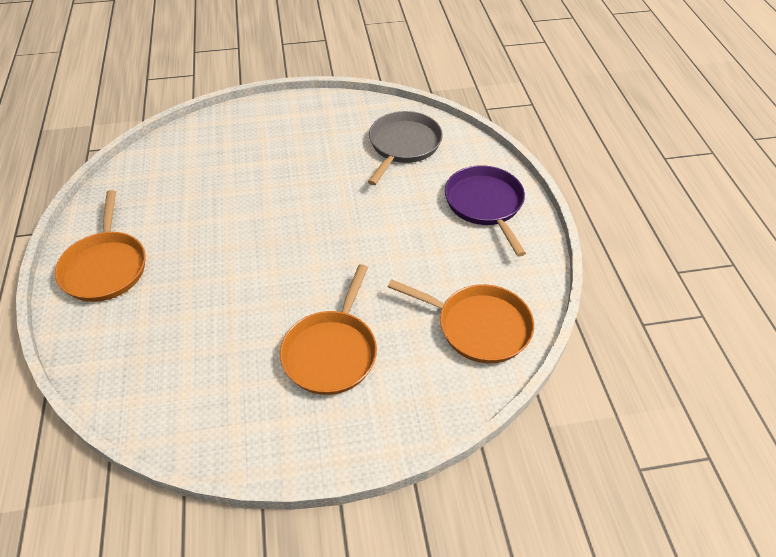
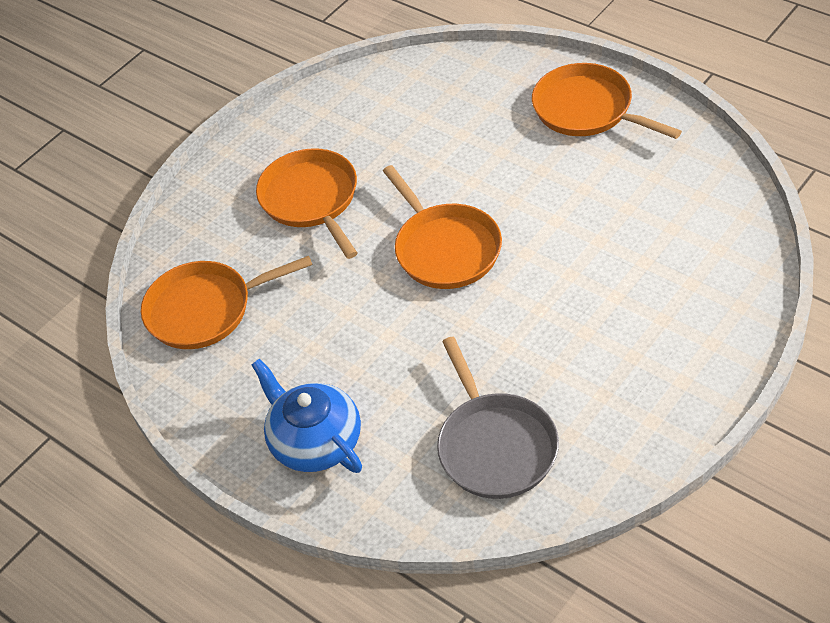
camera: 145 degrees right, 0 degrees up
purple pan [445,165,526,257] -> blue teapot [252,359,362,473]
none -> orange pan [383,165,502,289]

